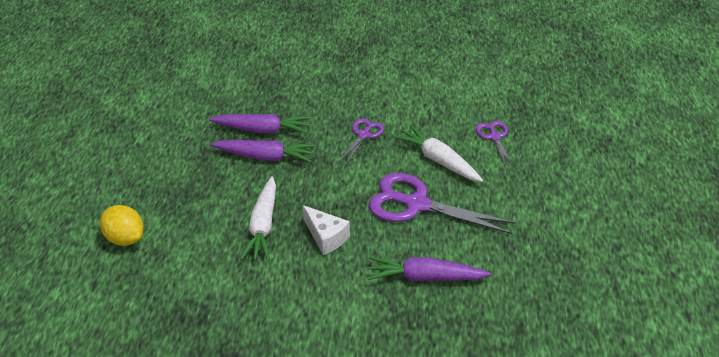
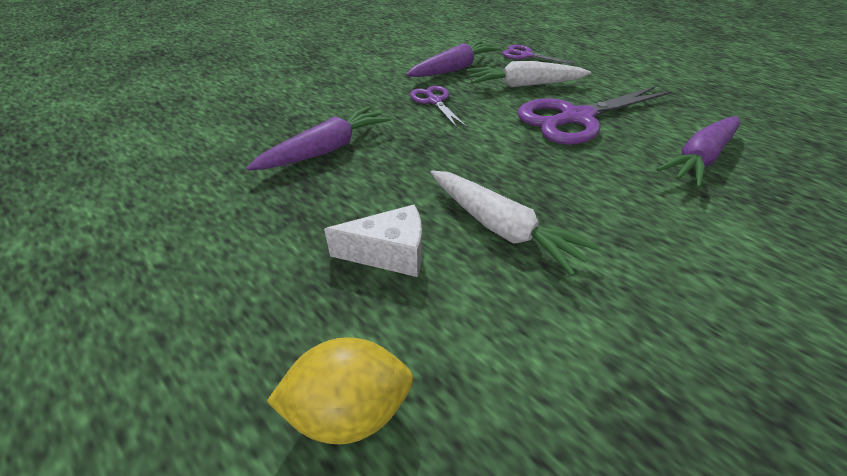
camera: 50 degrees left, 0 degrees up
purple carrot [211,140,316,162] -> purple carrot moved to [406,41,501,77]
white cheese [303,205,350,255] -> white cheese moved to [324,204,422,277]

